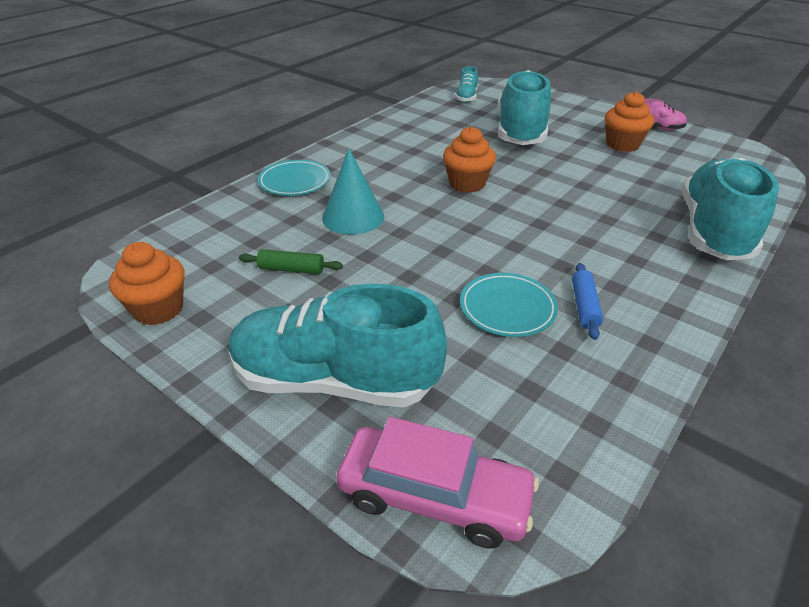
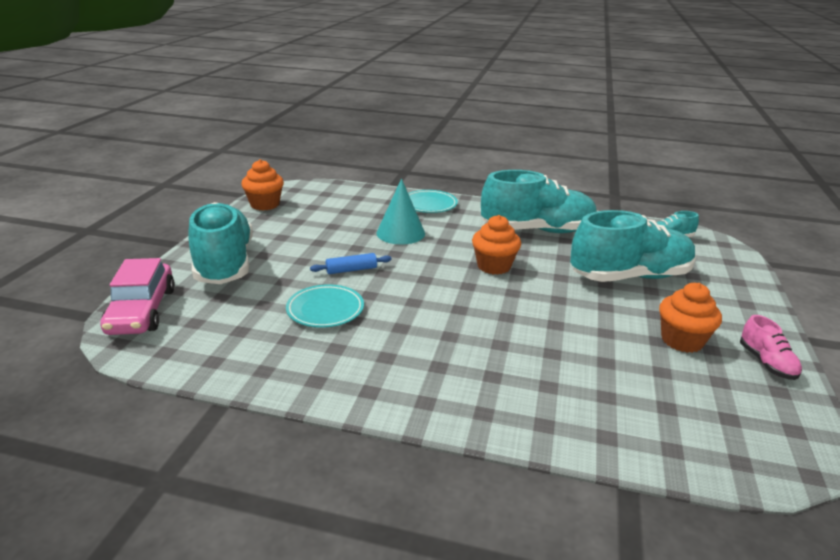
camera: 65 degrees right, 10 degrees down
green rolling pin [239,249,343,274] -> none
blue rolling pin [572,263,603,340] -> blue rolling pin moved to [310,253,392,274]
turquoise shoe [682,158,779,260] -> turquoise shoe moved to [481,170,597,233]

